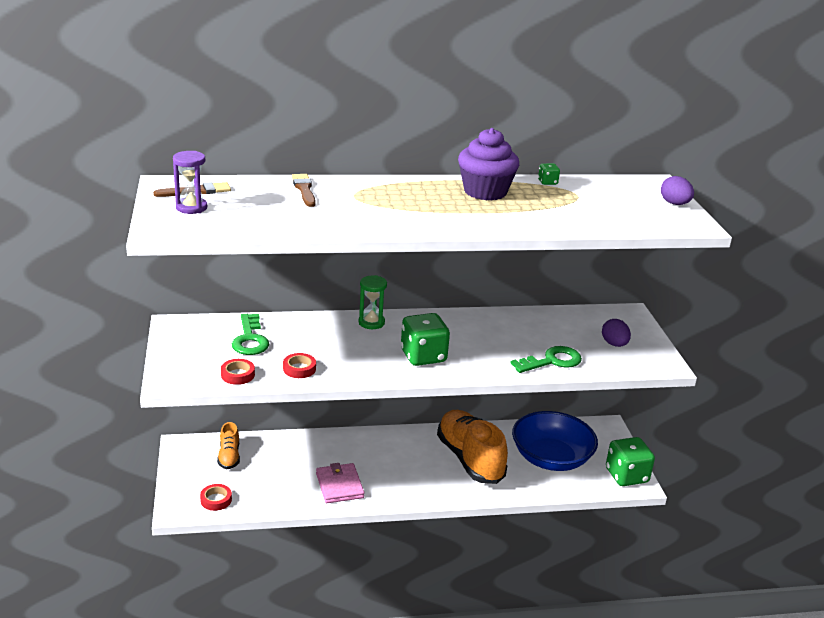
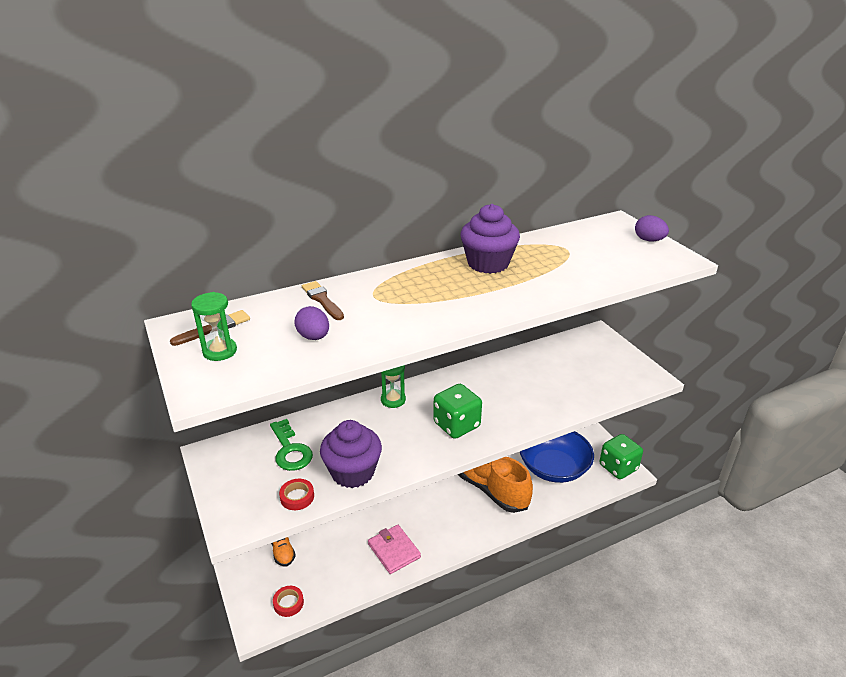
camera: 15 degrees left, 5 degrees up
purple hourglass [173,151,207,214] -> green hourglass [191,292,237,361]
red tape [283,353,316,378] -> purple cupcake [320,420,382,488]
green key [510,346,582,373] -> none
green dice [538,164,560,185] -> none
purple egg [602,319,631,347] -> purple egg moved to [294,306,329,340]

